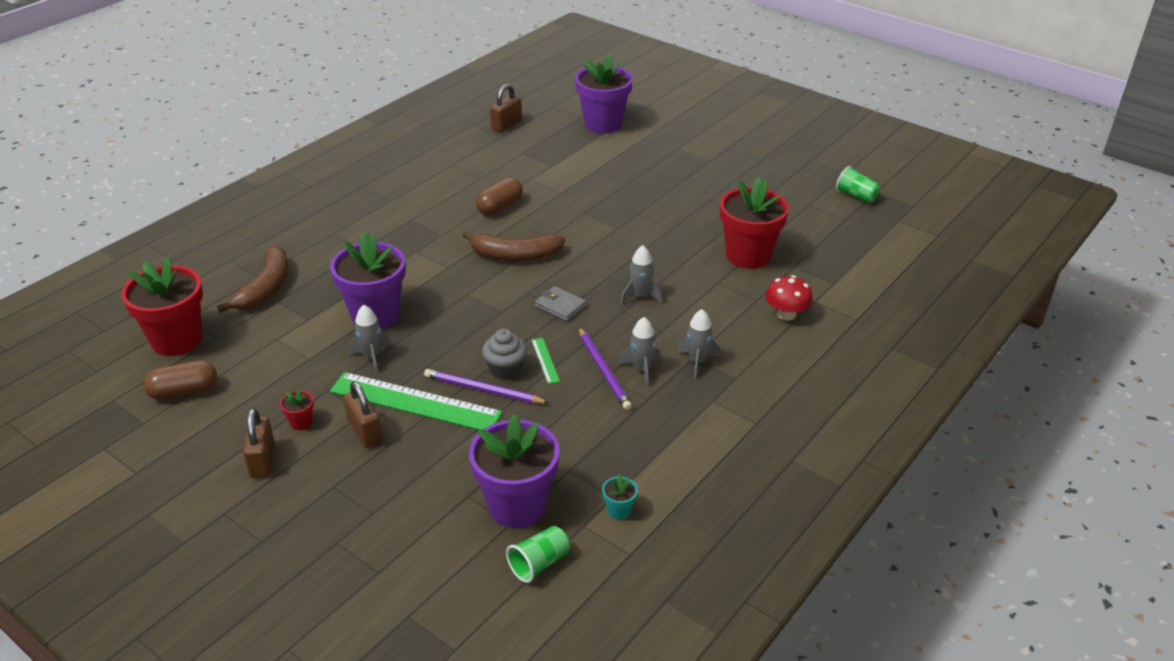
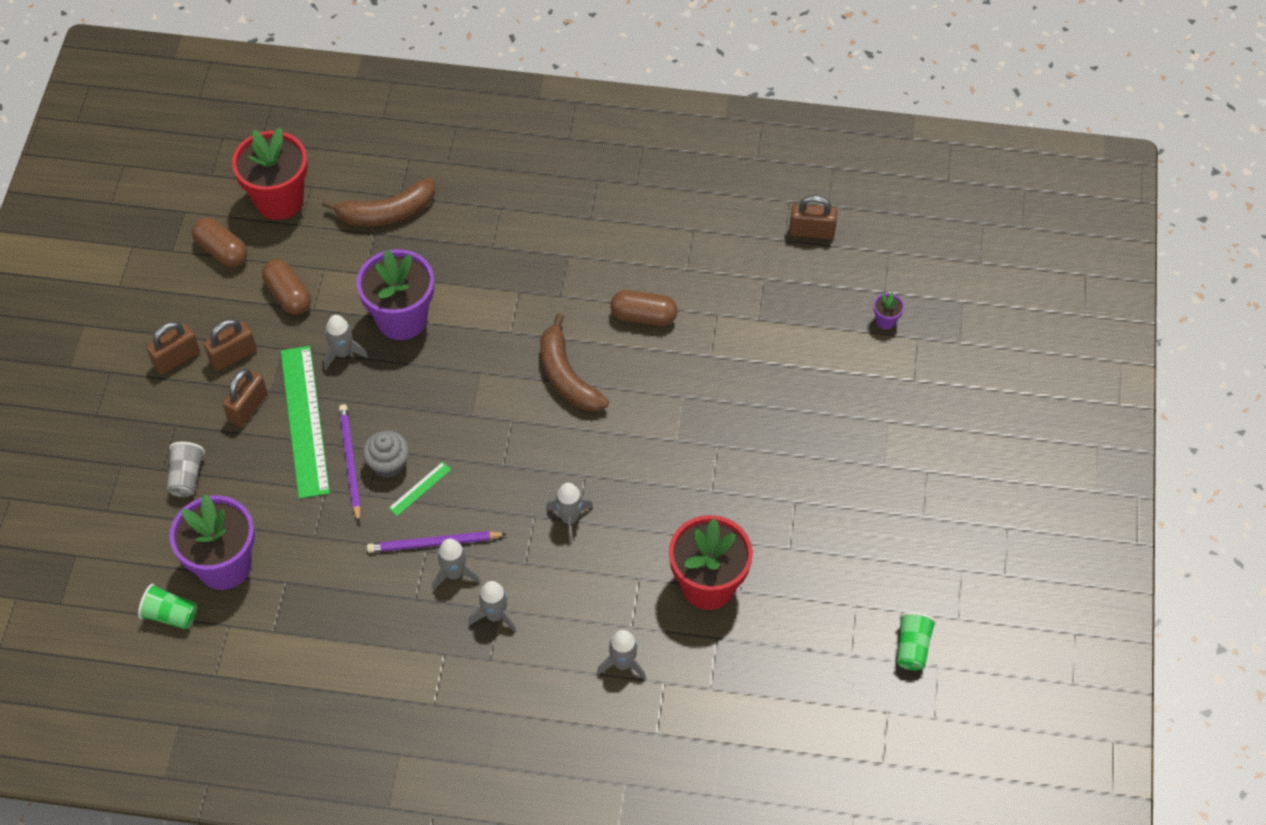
camera: 60 degrees right, 20 degrees up
red flower pot [280,389,314,430] -> brown padlock [204,319,257,371]
grey wallet [535,286,586,321] -> none
purple flower pot [575,54,633,133] -> purple flower pot [873,292,904,329], size x0.40
purple pencil [579,327,632,410] -> purple pencil turned 45 degrees clockwise [367,531,506,553]
turquoise flower pot [602,474,638,520] -> none
red mushroom [766,275,813,321] -> grey rocket [597,630,646,680]
none -> grey cup [167,442,205,497]
none -> brown capsule [262,259,311,315]

